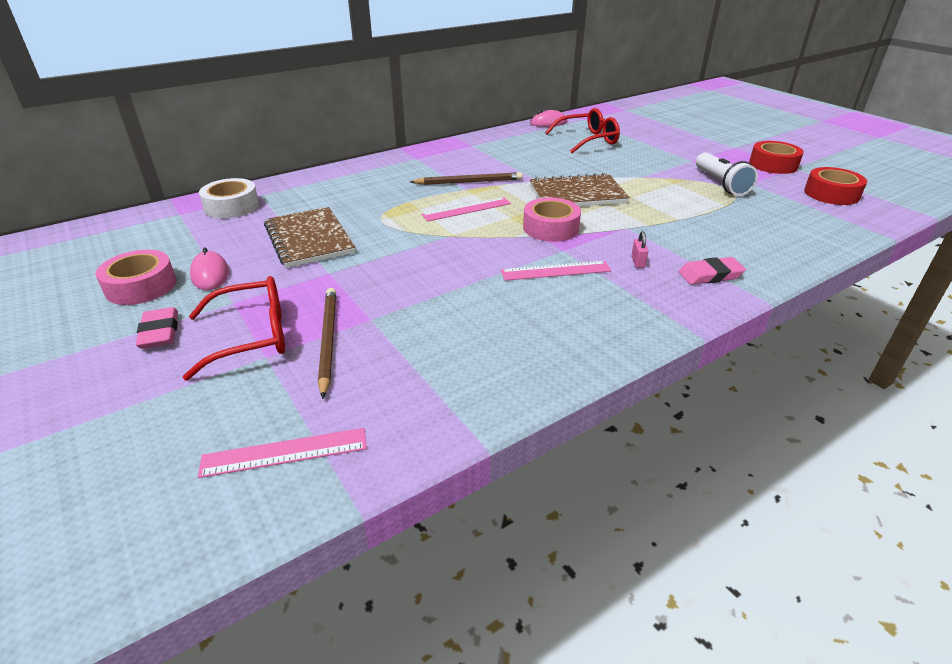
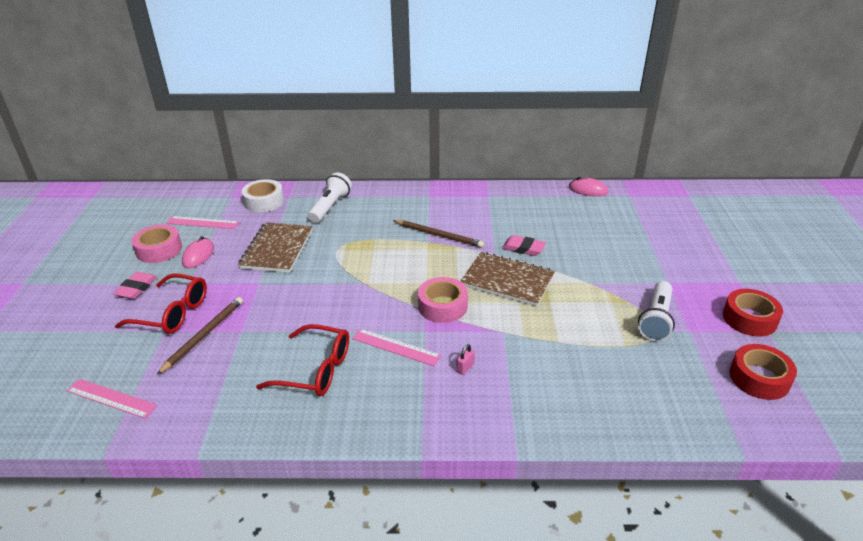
camera: 35 degrees right, 0 degrees up
pink ruler [421,197,511,221] -> pink ruler moved to [166,216,239,229]
red glasses [545,108,620,153] -> red glasses moved to [256,324,349,396]
pink eraser [679,257,746,285] -> pink eraser moved to [502,235,546,256]
none -> white flashlight [308,172,352,223]

